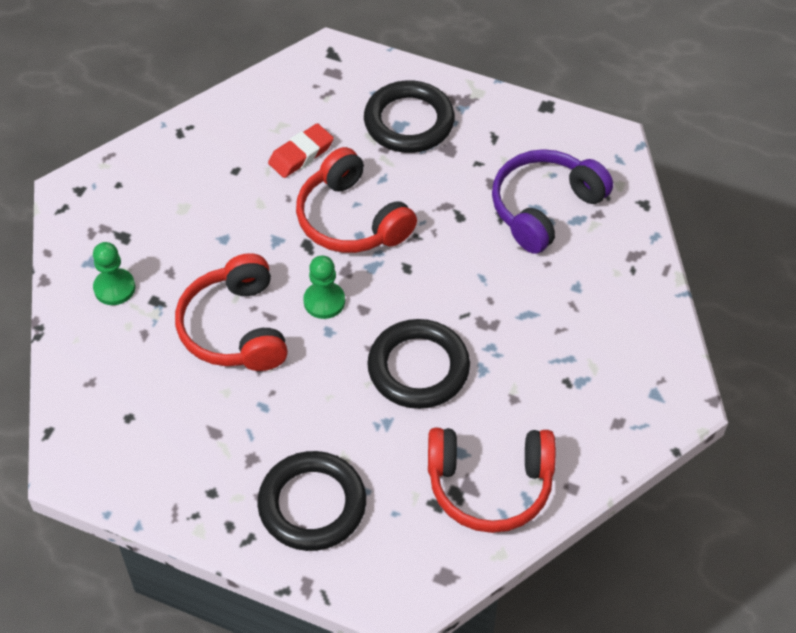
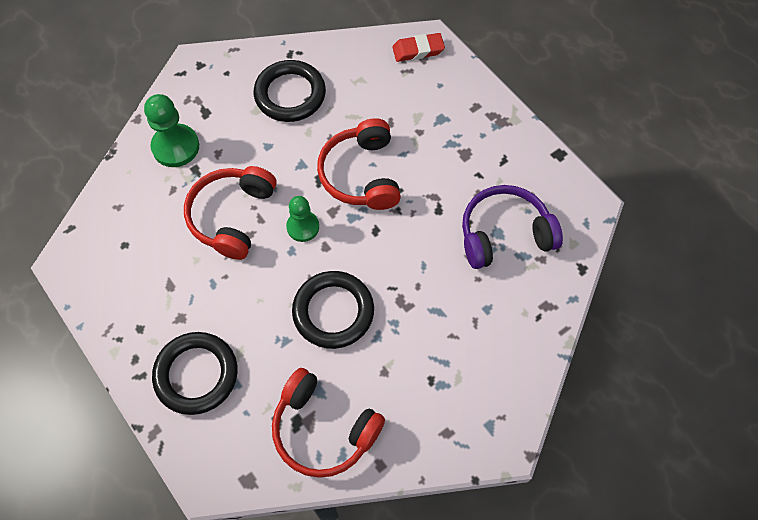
camera: 30 degrees right, 10 degrees up
green pawn [93,242,135,305] -> green pawn [144,94,199,167], size x1.51
red eraser [268,123,334,178] -> red eraser moved to [392,33,445,62]
black ring [364,80,455,153] -> black ring moved to [254,60,326,122]

